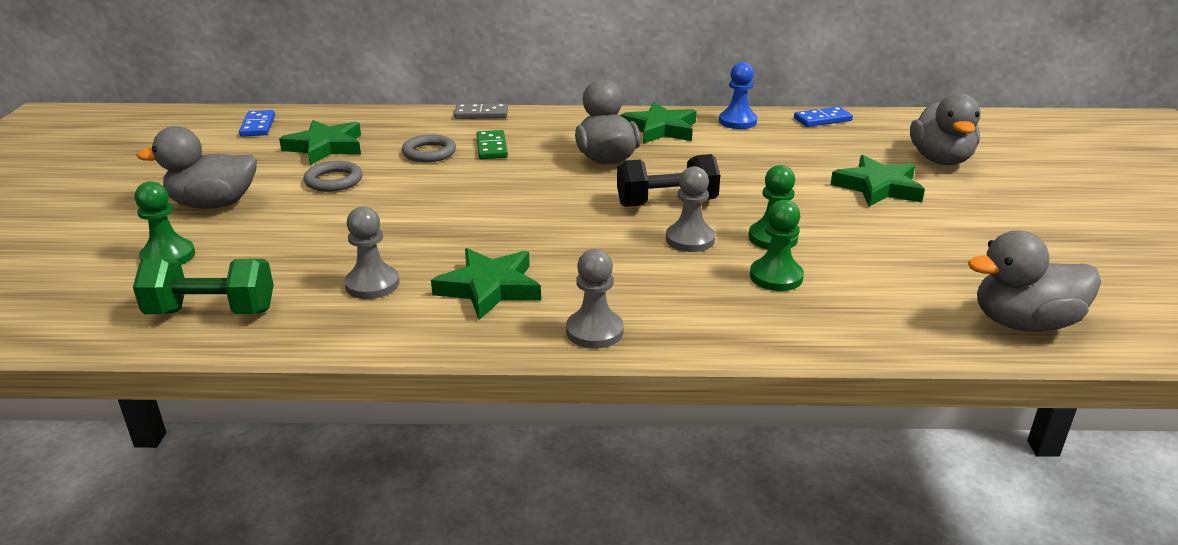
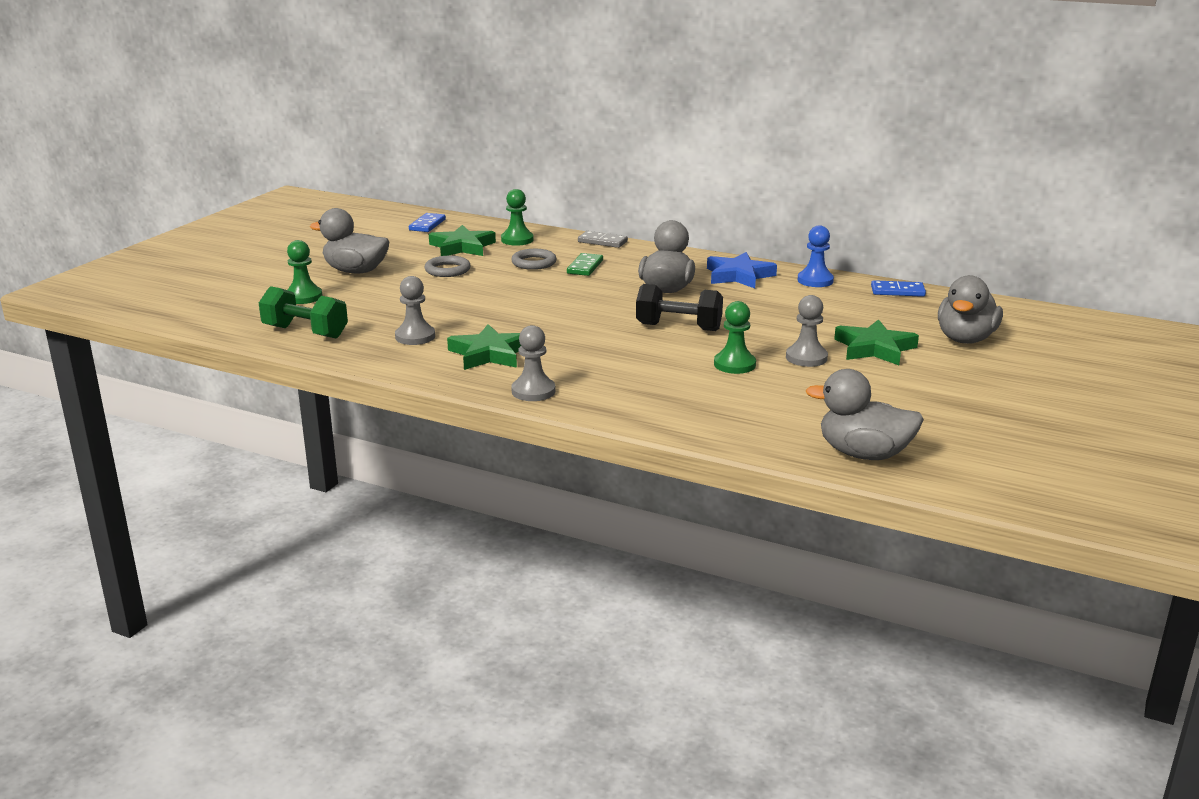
camera: 25 degrees right, 5 degrees down
green star [621,102,697,144] -> blue star [707,252,777,288]
grey pawn [666,166,715,252] -> grey pawn moved to [786,295,828,367]
green pawn [750,200,804,291] -> green pawn moved to [501,189,534,246]

